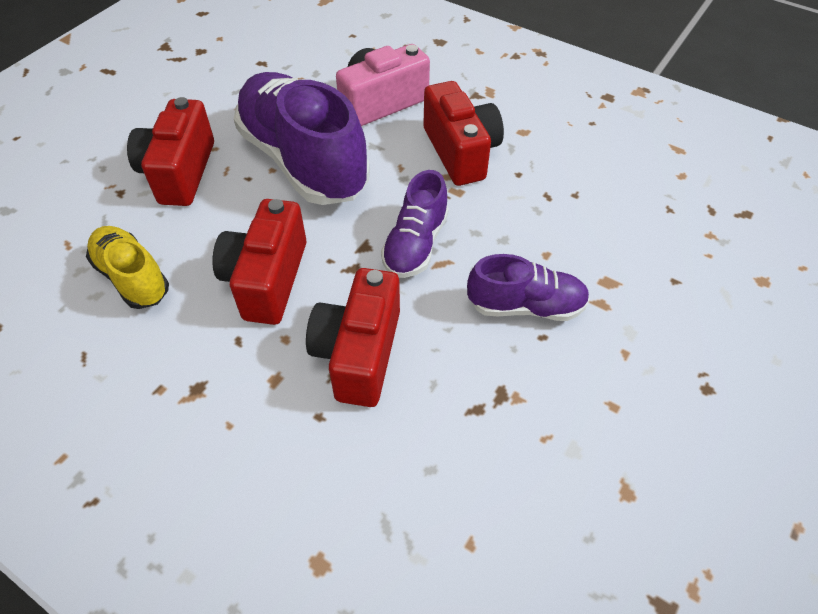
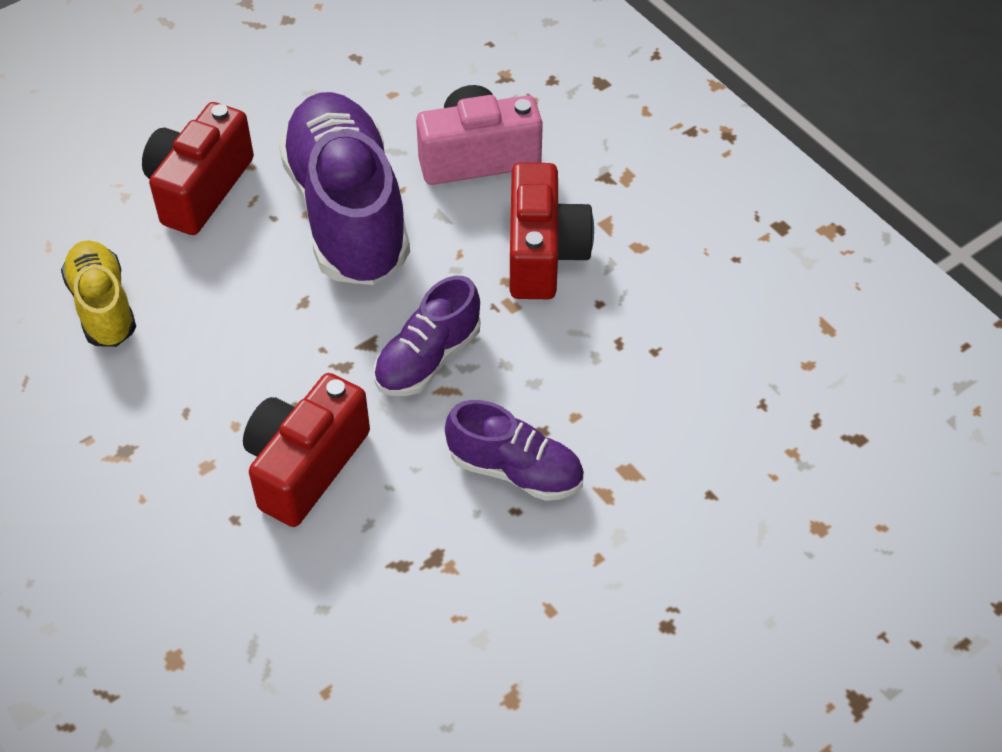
camera: 20 degrees right, 0 degrees up
red camera [213,199,306,325] -> none

